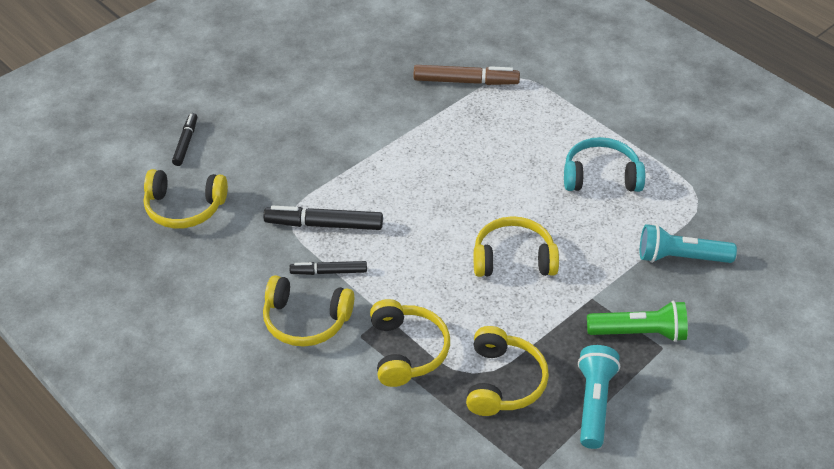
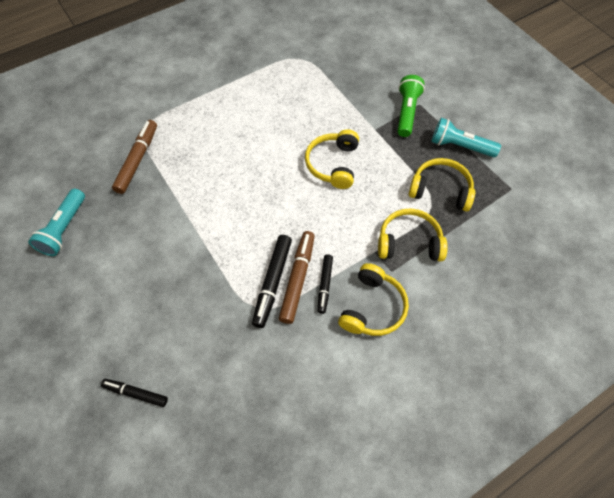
camera: 80 degrees left, 15 degrees up
yellow headphones [144,169,228,229] -> none
turquoise headphones [564,137,645,192] -> none
turquoise flashlight [640,224,737,263] -> turquoise flashlight moved to [28,189,85,256]
none -> brown marker [279,231,315,324]

